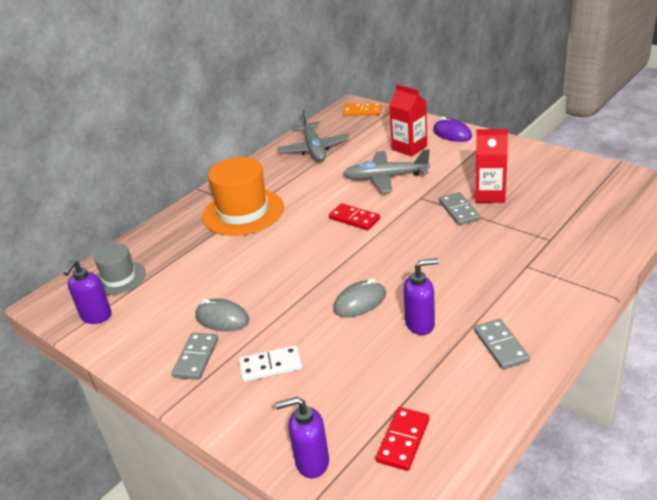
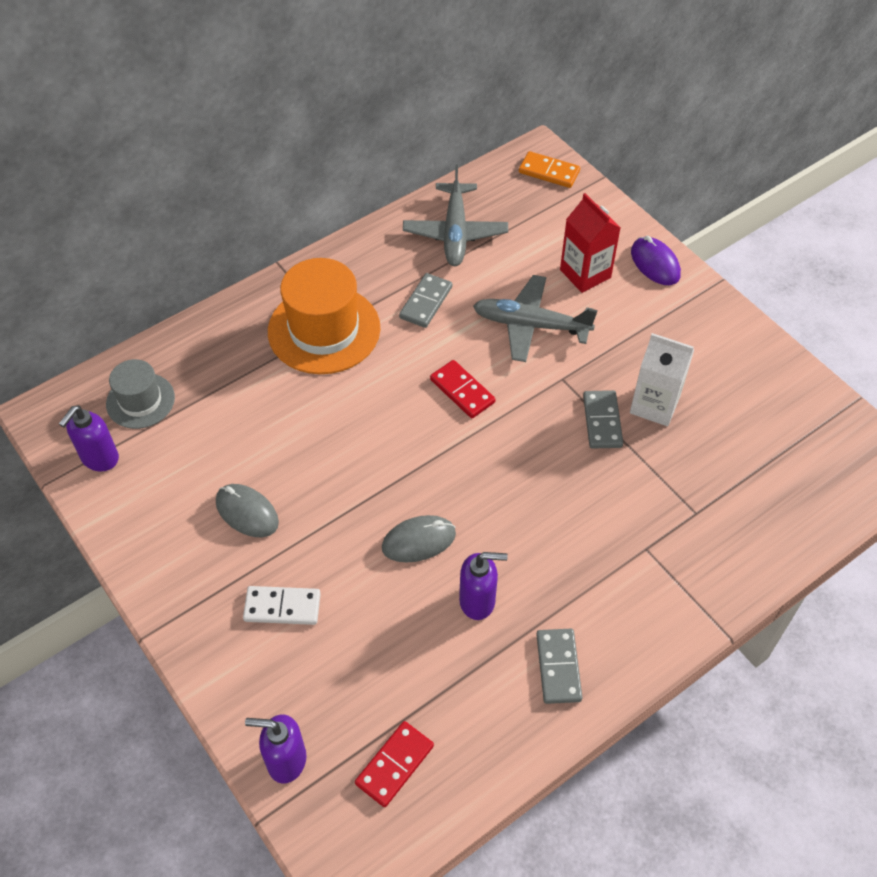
camera: 10 degrees right, 20 degrees up
grey domino [172,333,218,380] -> grey domino moved to [399,273,452,328]
red carton [475,129,508,203] -> white carton [630,333,694,426]

